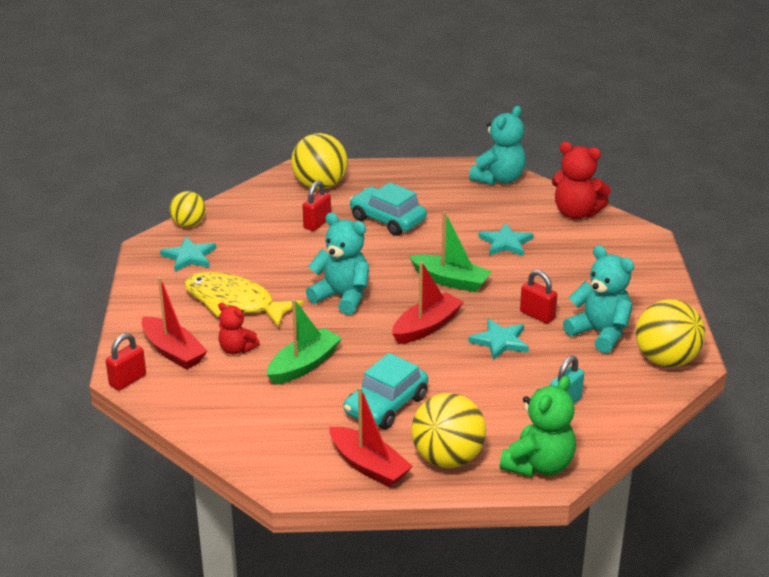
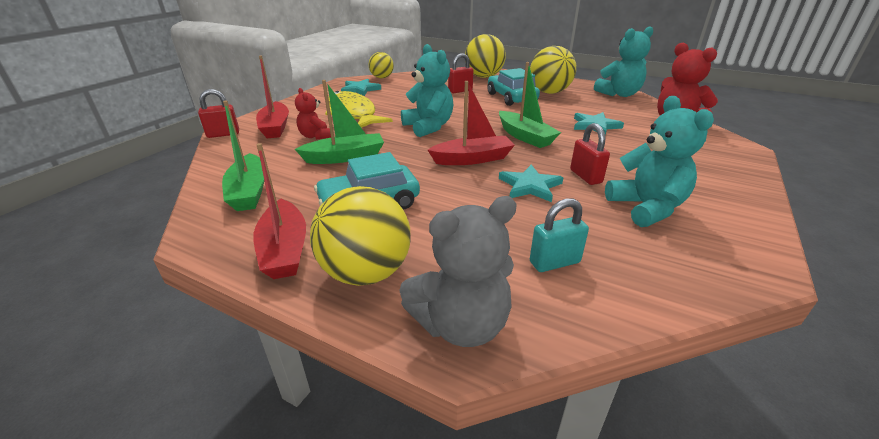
camera: 30 degrees right, 0 degrees up
green teddy bear [499,376,576,477] -> grey teddy bear [399,196,517,347]
yellow ball [636,299,705,367] -> yellow ball moved to [530,46,576,94]
none -> green boat [222,101,264,211]

